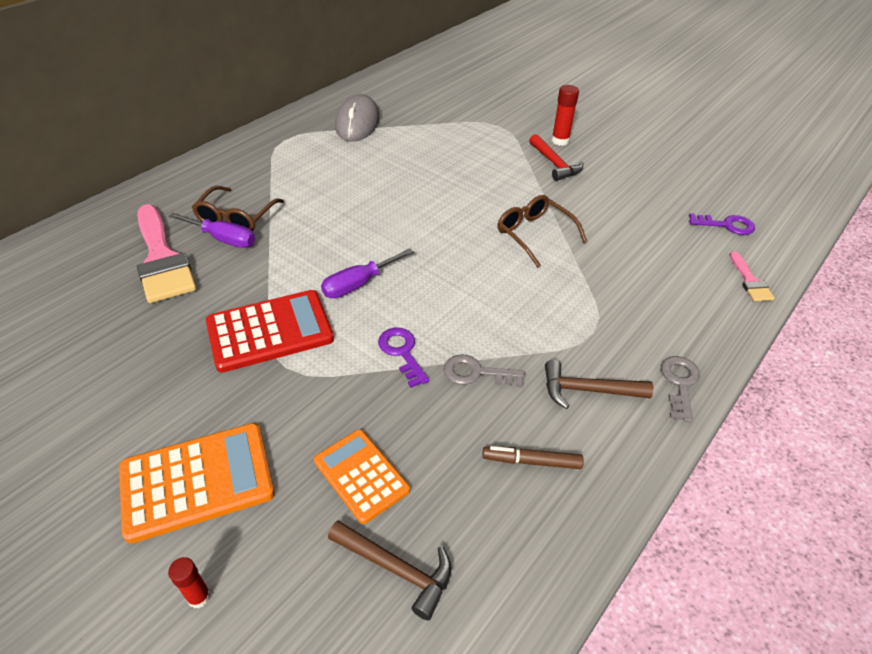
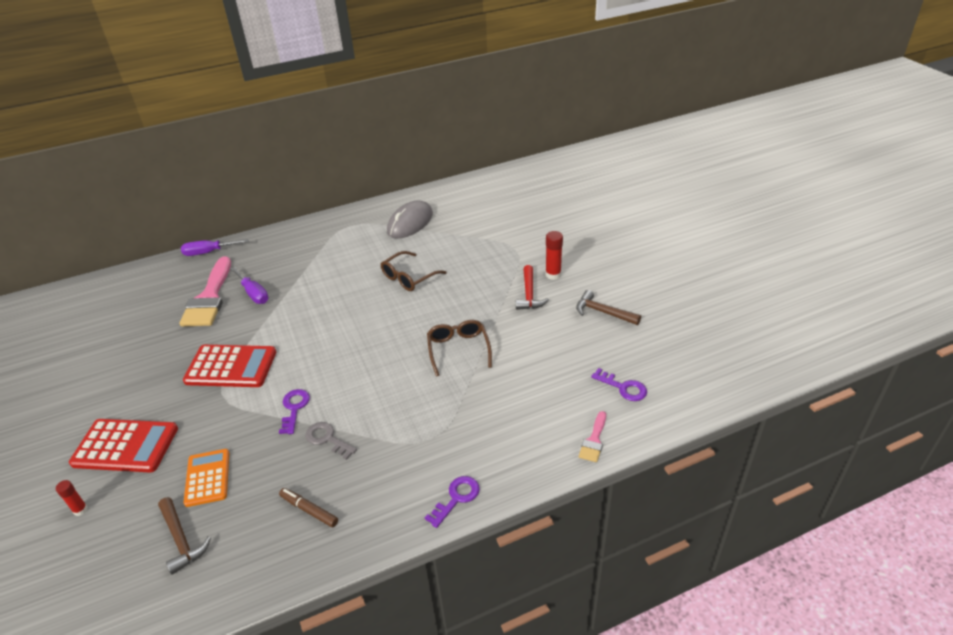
camera: 30 degrees right, 5 degrees down
orange calculator [119,423,275,544] -> red calculator [69,419,178,472]
brown glasses [192,186,284,231] -> brown glasses moved to [381,251,447,291]
purple screwdriver [321,248,414,298] -> purple screwdriver moved to [181,239,249,256]
brown hammer [545,360,653,409] -> brown hammer moved to [576,290,641,325]
grey key [661,356,700,422] -> purple key [425,476,480,528]

